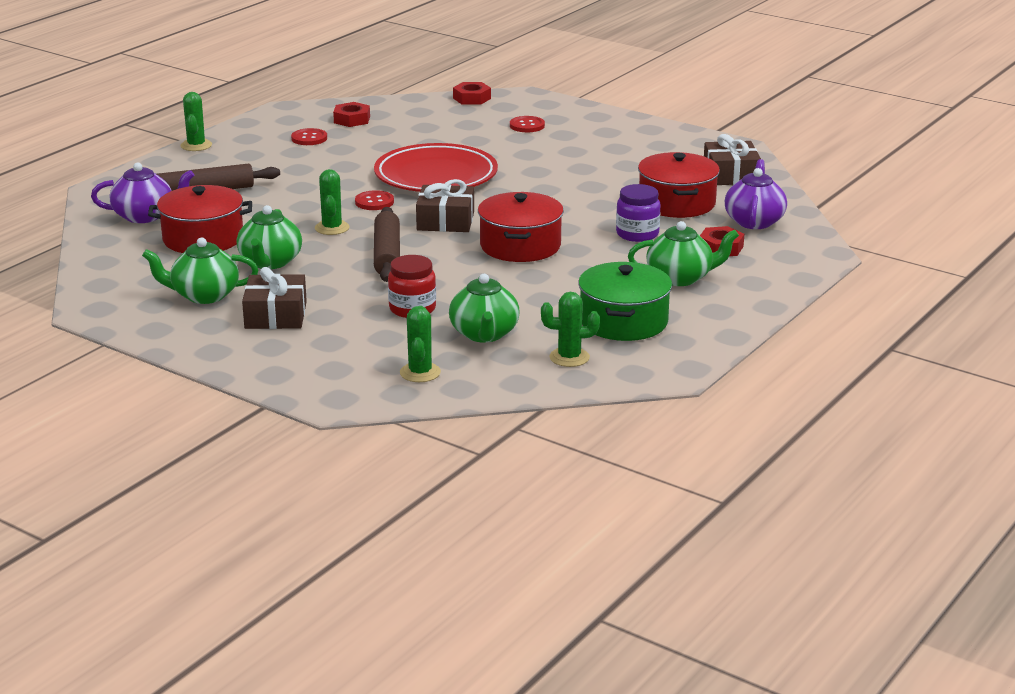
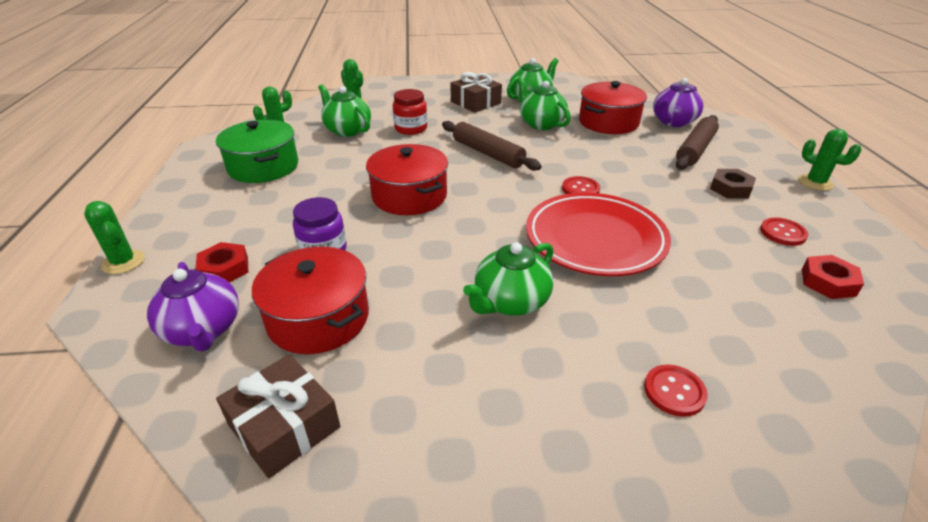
camera: 140 degrees right, 10 degrees up
green cactus [315,169,350,235] -> green cactus moved to [84,201,145,274]
brown gift [416,179,474,232] -> none
red nut [453,82,491,105] -> none
green teapot [628,221,739,286] -> green teapot moved to [463,242,554,316]
none -> brown nut [710,169,756,199]

